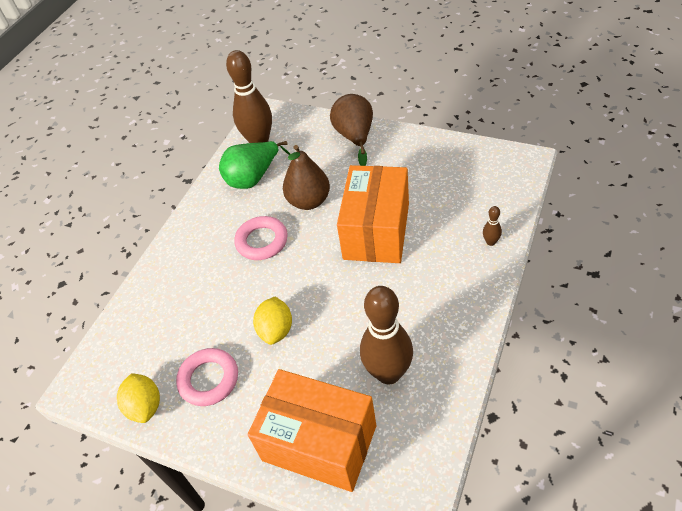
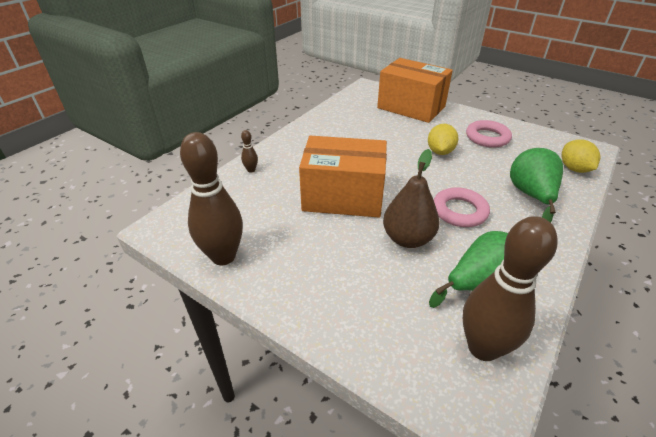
camera: 175 degrees left, 10 degrees down
yellow lemon [117,373,160,423] -> yellow lemon moved to [561,139,600,173]
brown pear [330,94,373,166] -> none
orange box [337,165,409,263] -> orange box turned 75 degrees clockwise [299,136,387,218]
brown bowling pin [360,286,413,384] -> brown bowling pin moved to [180,132,243,265]
none -> green pear [510,148,563,223]

